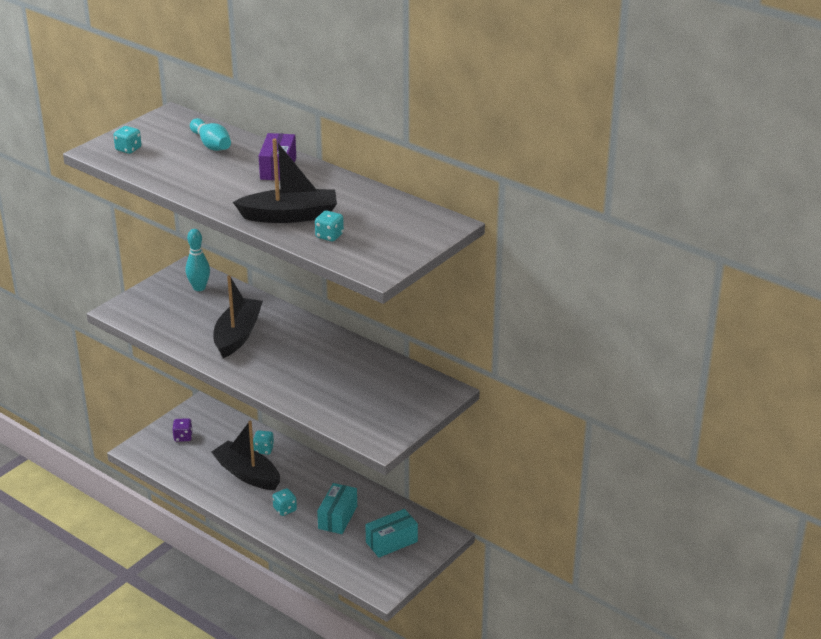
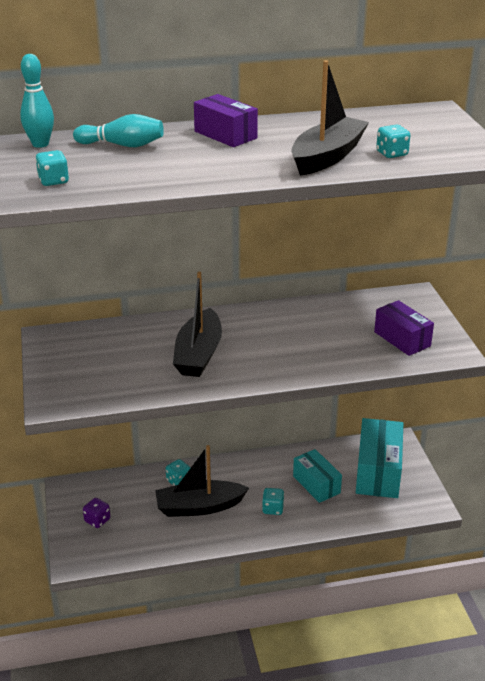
camera: 50 degrees left, 0 degrees up
turquoise bowling pin [186,229,210,291] -> turquoise bowling pin moved to [20,54,54,148]
black boat [213,275,263,358] -> black boat turned 135 degrees counterclockwise [173,272,222,377]
turquoise box [365,509,418,558] -> turquoise box [356,418,403,498], size x1.59
none -> purple box [374,300,434,356]

